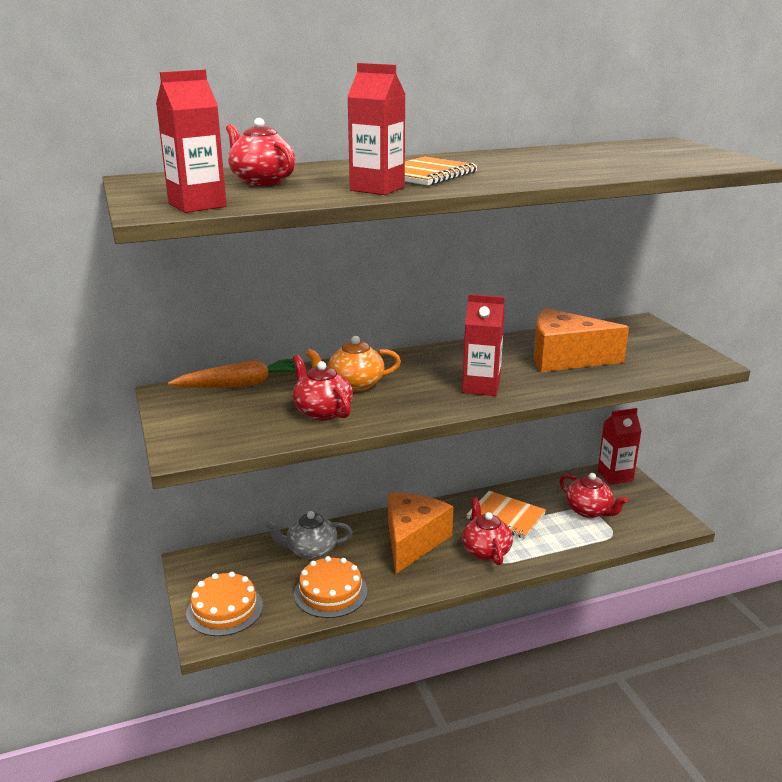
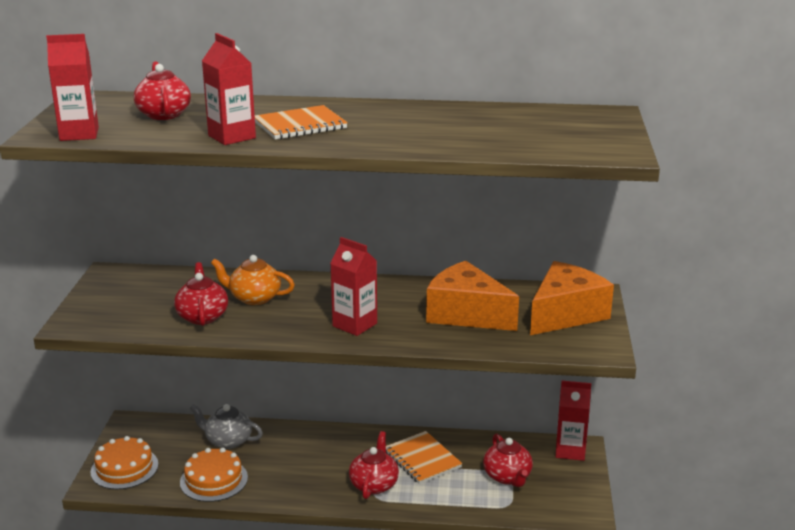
camera: 25 degrees right, 0 degrees up
orange carrot [168,359,296,388] -> none
orange cheese [388,493,453,574] -> orange cheese moved to [530,261,614,335]

